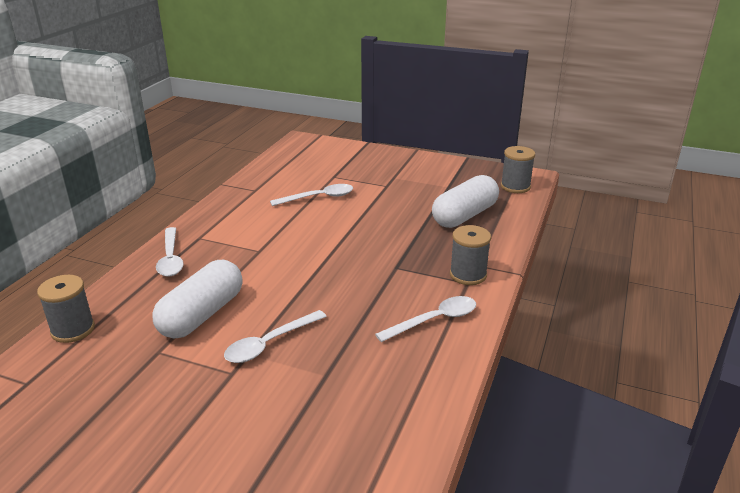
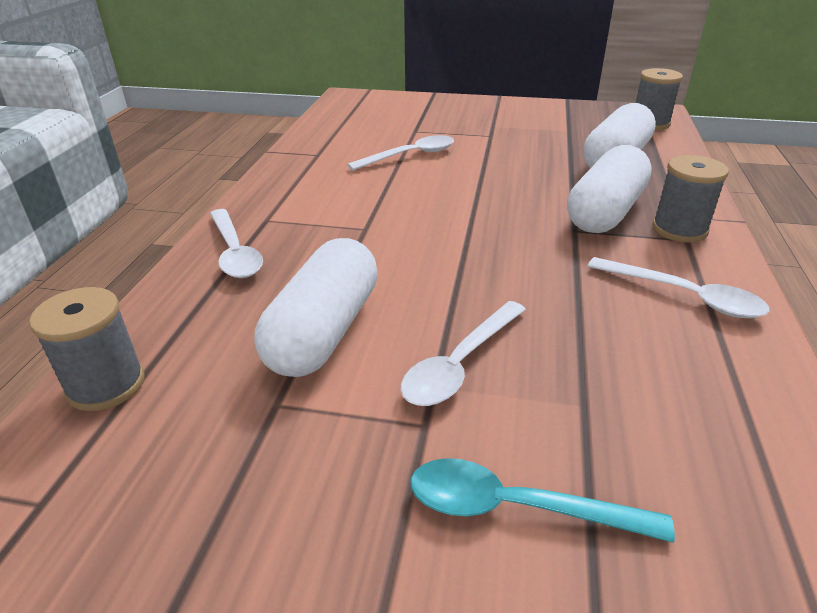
camera: 10 degrees left, 5 degrees up
white spoon [375,296,476,342] -> white spoon turned 75 degrees clockwise [587,257,770,318]
none -> turquoise spoon [410,458,675,543]
none -> white capsule [567,145,652,233]

